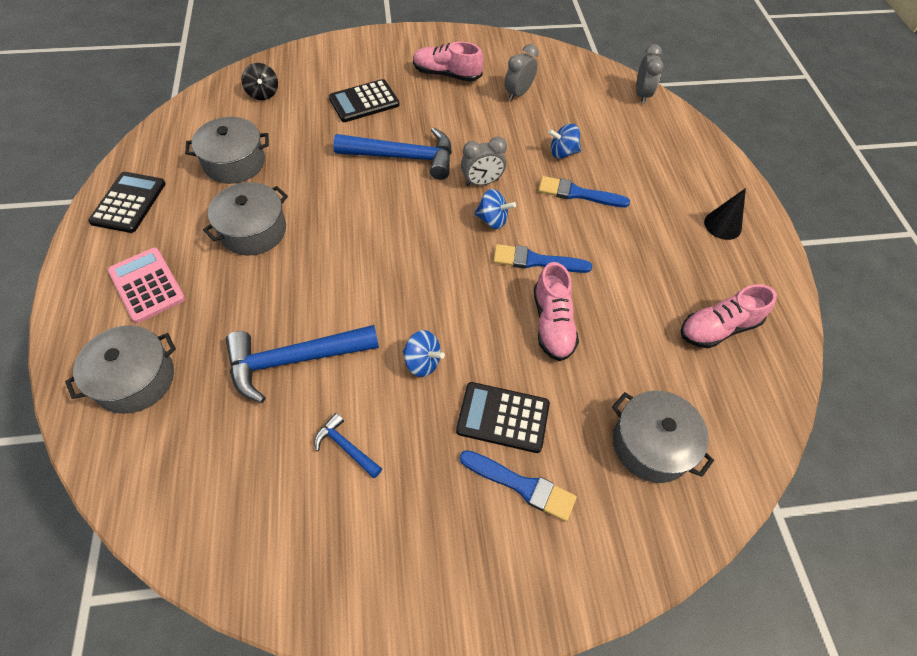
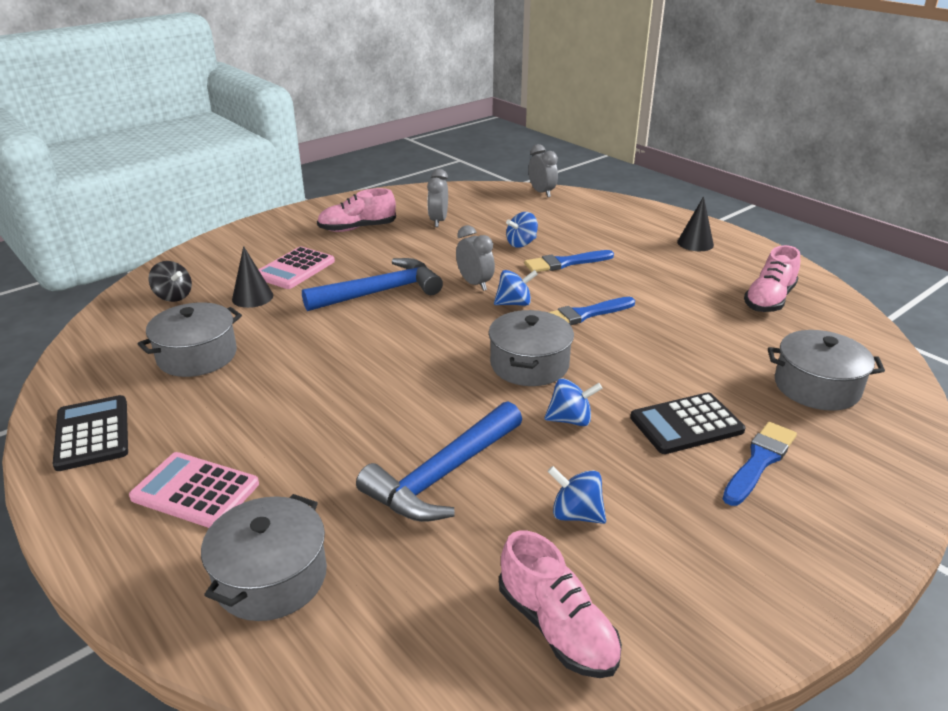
camera: 30 degrees left, 25 degrees down
grey pot [203,182,288,255] -> grey pot moved to [489,310,574,386]
blue hammer [314,413,382,478] -> blue spinning top [547,466,606,524]
black calculator [329,79,399,122] -> pink calculator [259,247,335,289]
blue brush [460,450,577,522] -> blue brush turned 45 degrees counterclockwise [723,422,797,506]
grey clock [461,137,507,186] -> grey clock turned 75 degrees counterclockwise [456,225,495,291]
pink shoe [534,262,579,361] -> pink shoe moved to [499,530,622,678]
none -> black cone [232,246,273,308]

